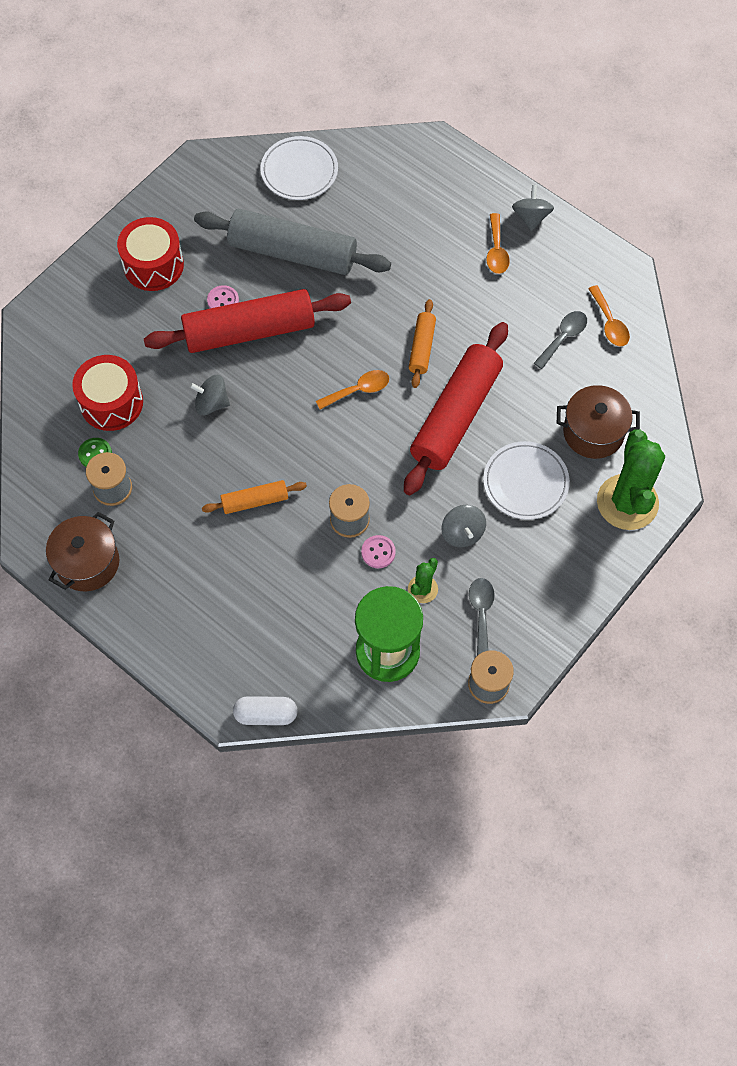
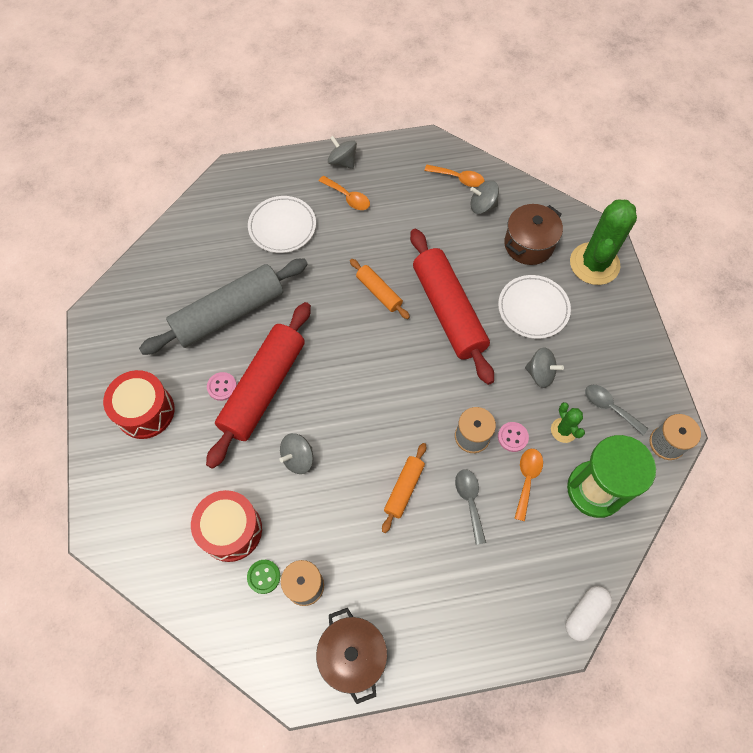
camera: 50 degrees left, 0 degrees up
white plate [261,136,338,200] -> white plate moved to [248,196,316,253]
orange spoon [316,370,389,410] -> orange spoon moved to [514,449,543,521]
grey spoon [534,311,587,369] -> grey spoon moved to [455,469,486,545]
green cactus [597,430,665,530] -> green cactus turned 75 degrees clockwise [570,199,637,285]
none -> grey spinning top [470,180,499,214]

